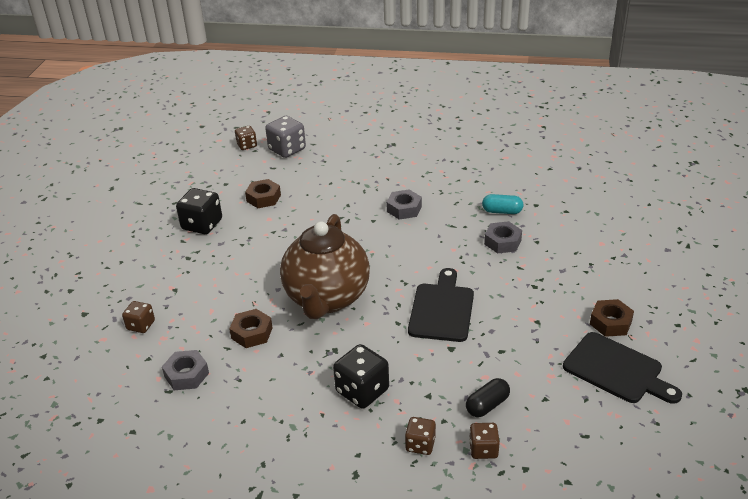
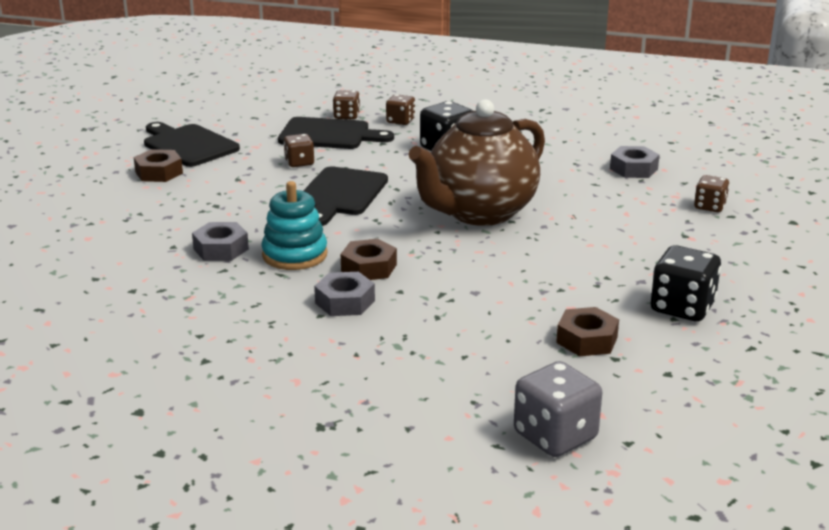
camera: 175 degrees left, 10 degrees down
brown nut [229,309,273,348] -> brown nut moved to [341,239,397,280]
brown dice [235,126,257,150] -> brown dice moved to [284,134,314,167]
brown teapot [280,214,370,319] -> brown teapot turned 150 degrees counterclockwise [409,99,545,226]
black capsule [466,378,510,417] -> black cutting board [278,117,394,149]
turquoise capsule [482,194,524,214] -> none
none -> turquoise stacking toy [261,181,328,270]

